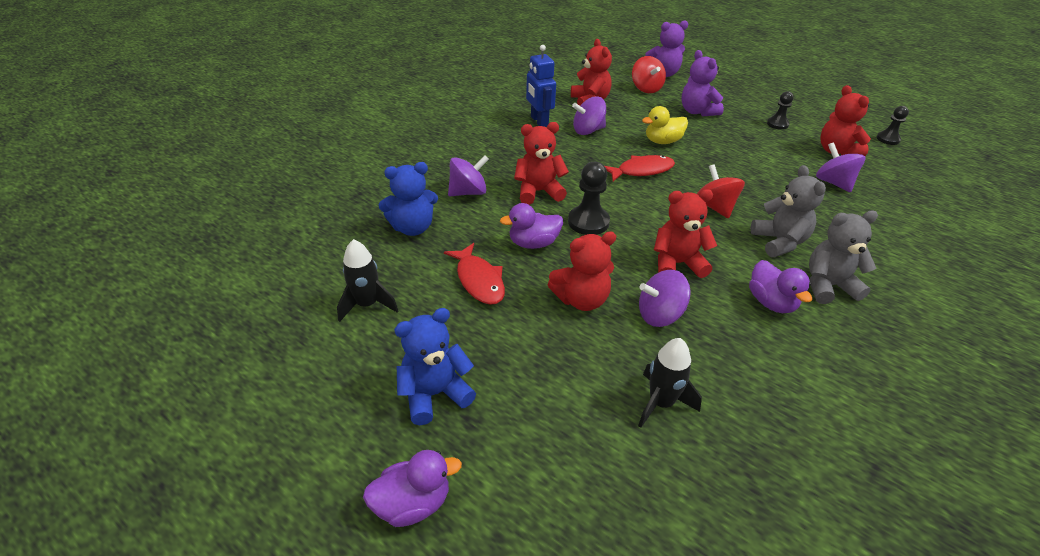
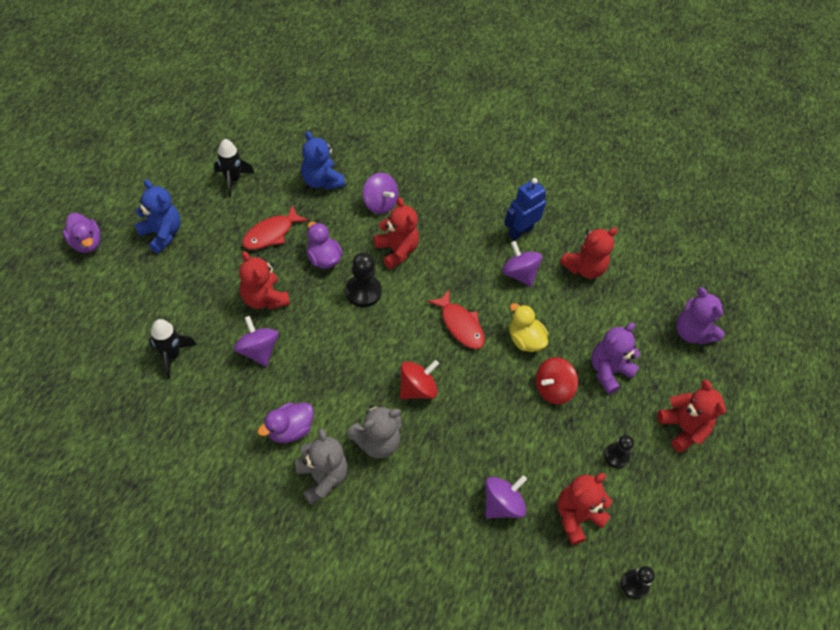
camera: 70 degrees right, 15 degrees up
red spinning top [632,56,666,93] -> red spinning top moved to [536,357,578,404]
red teddy bear [654,189,717,278] -> red teddy bear moved to [657,380,726,453]

